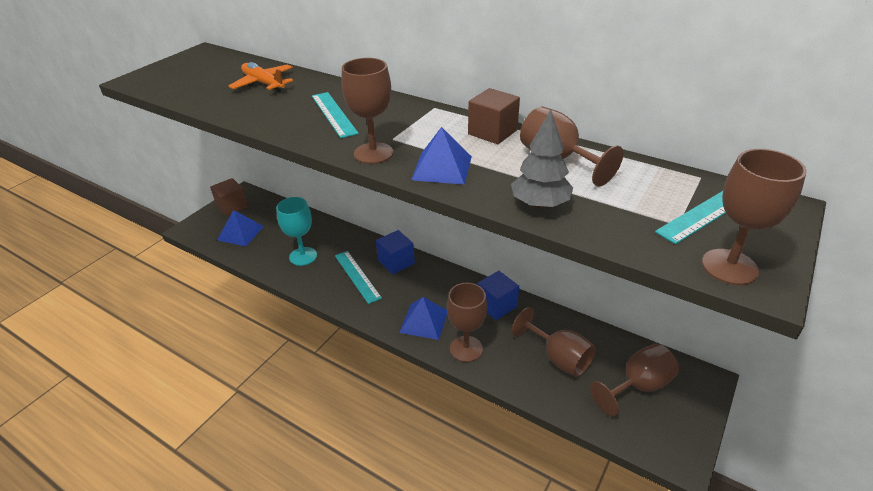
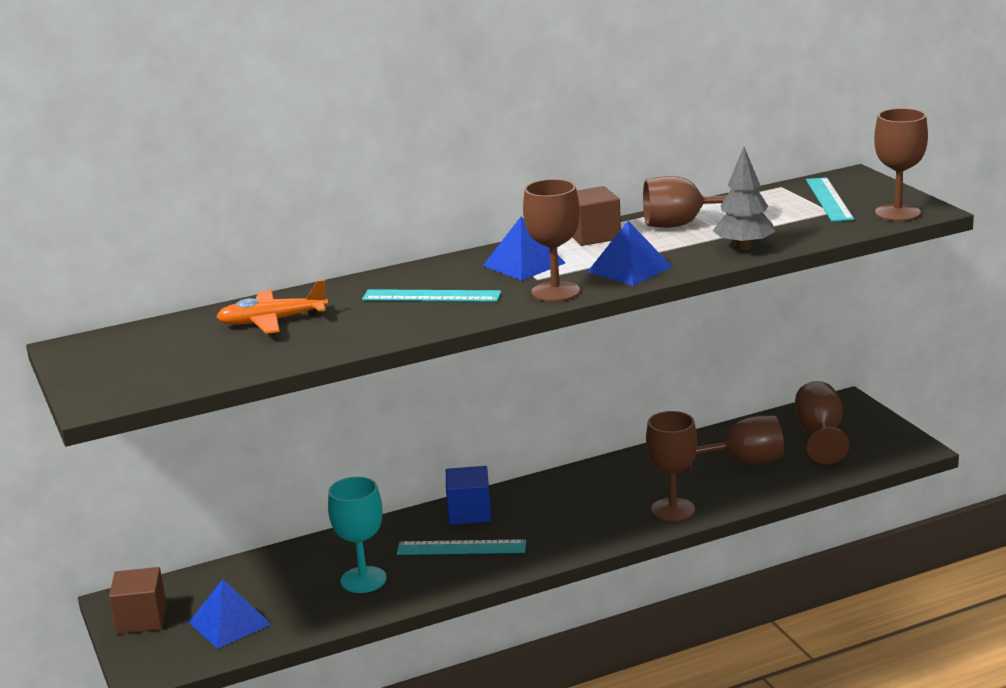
camera: 55 degrees left, 15 degrees down
blue pyramid [399,297,447,340] -> blue pyramid moved to [483,217,565,281]
blue cube [477,271,519,320] -> none

